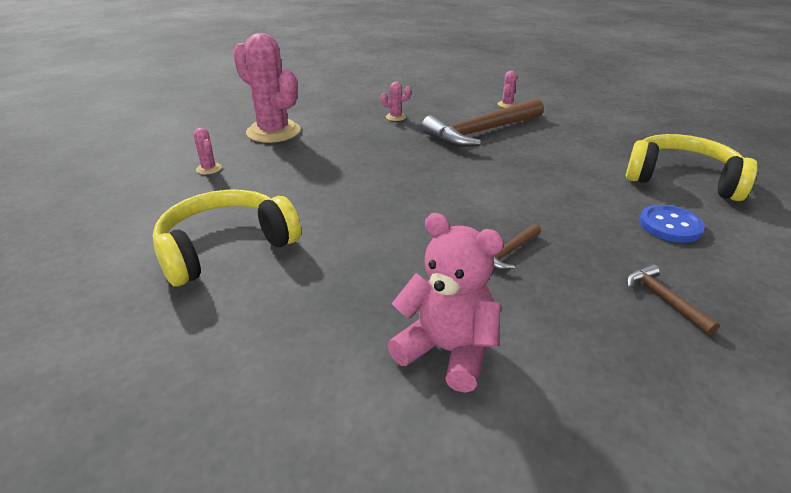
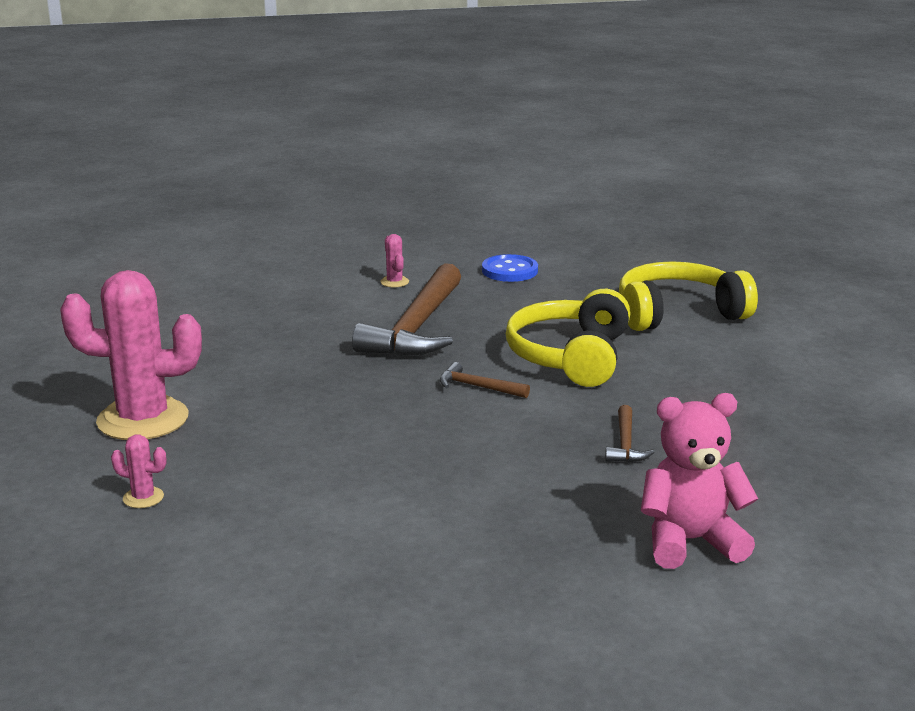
camera: 40 degrees left, 10 degrees down
yellow headphones [153,190,301,286] -> yellow headphones moved to [506,289,631,387]
pink cactus [381,82,411,121] -> none
brown hammer [626,264,719,335] -> brown hammer moved to [440,362,530,398]
blue button [639,205,705,243] -> blue button moved to [482,254,538,282]

